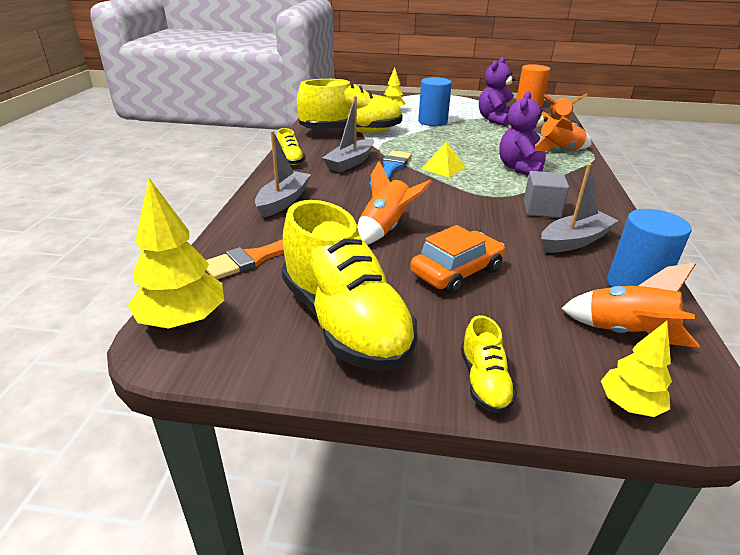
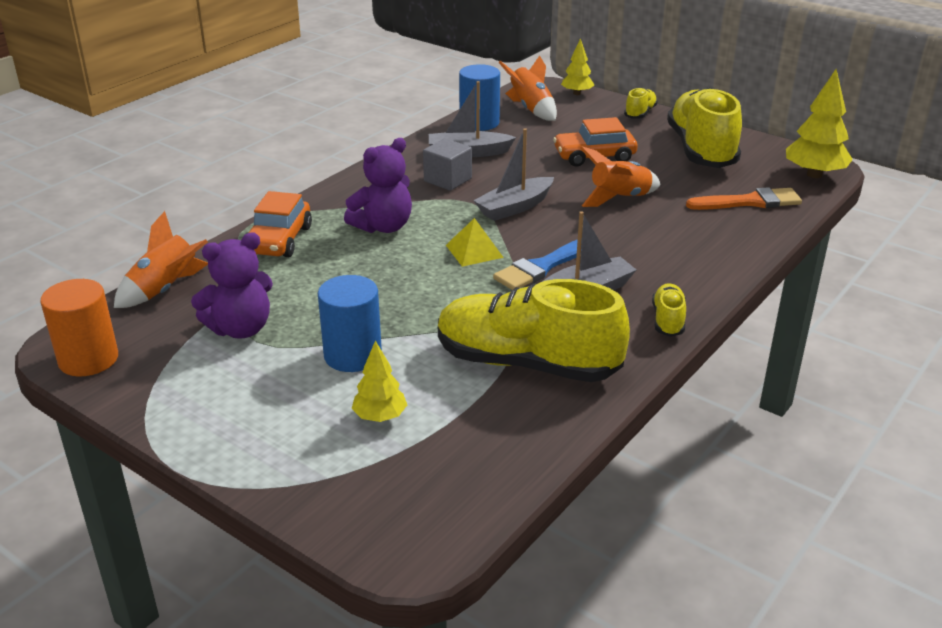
camera: 150 degrees left, 0 degrees up
grey boat [255,131,311,218] -> grey boat moved to [473,128,554,221]
orange rocket [535,111,591,151] -> orange car [249,191,312,257]

